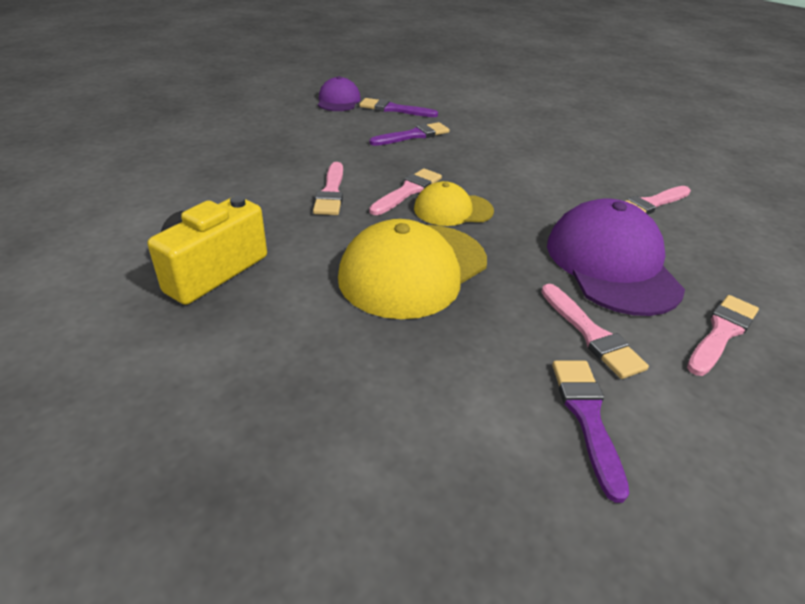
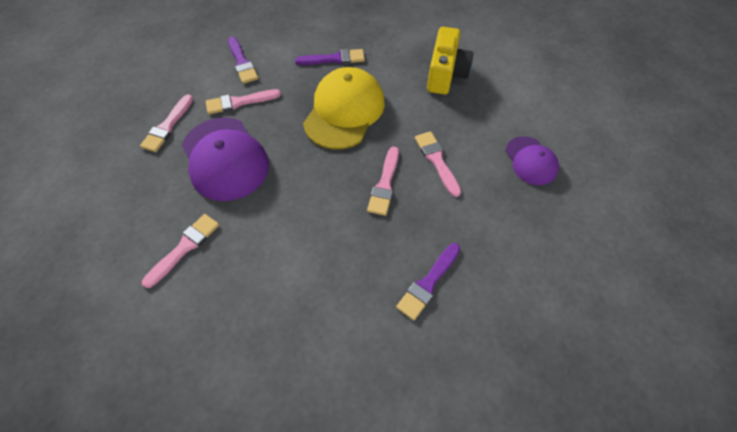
camera: 160 degrees right, 20 degrees up
purple cap [318,76,361,111] -> purple cap moved to [506,136,559,185]
purple brush [359,98,438,117] -> purple brush moved to [295,49,365,65]
yellow cap [414,181,494,226] -> none
pink brush [541,284,649,379] -> pink brush turned 60 degrees counterclockwise [206,89,281,114]

